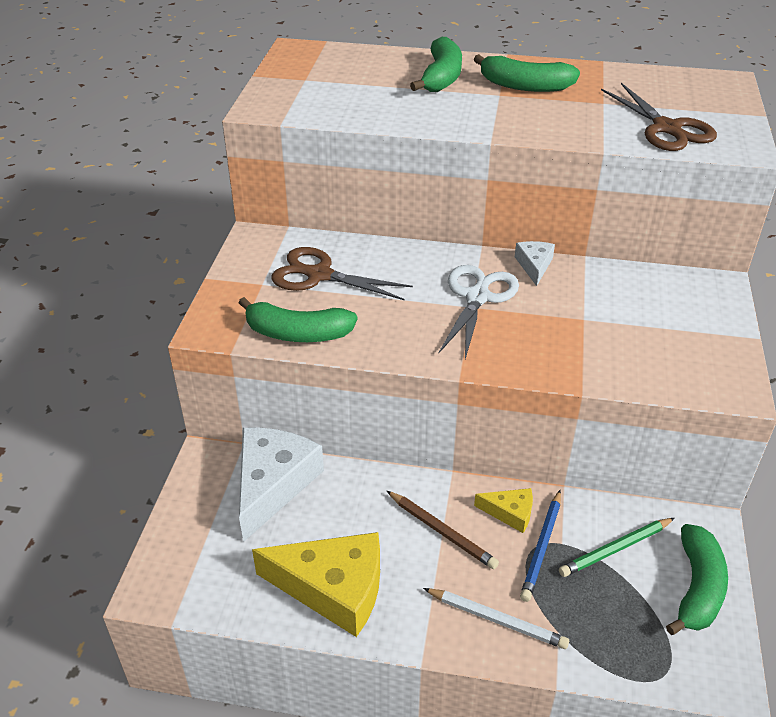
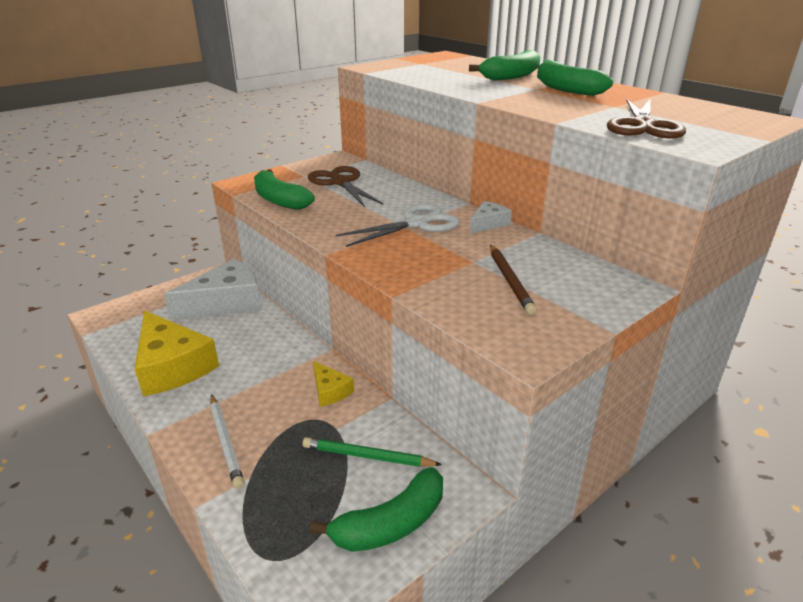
camera: 40 degrees right, 10 degrees down
brown pencil [387,491,499,569] -> brown pencil moved to [490,245,537,315]
blue pencil [520,490,561,602] -> none

